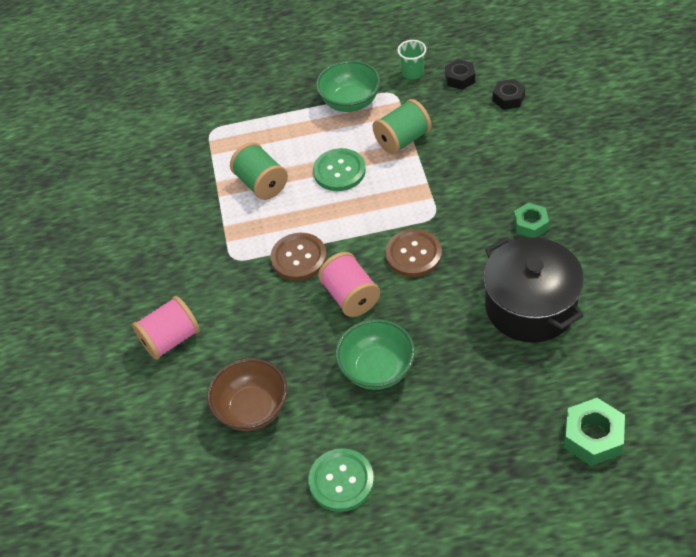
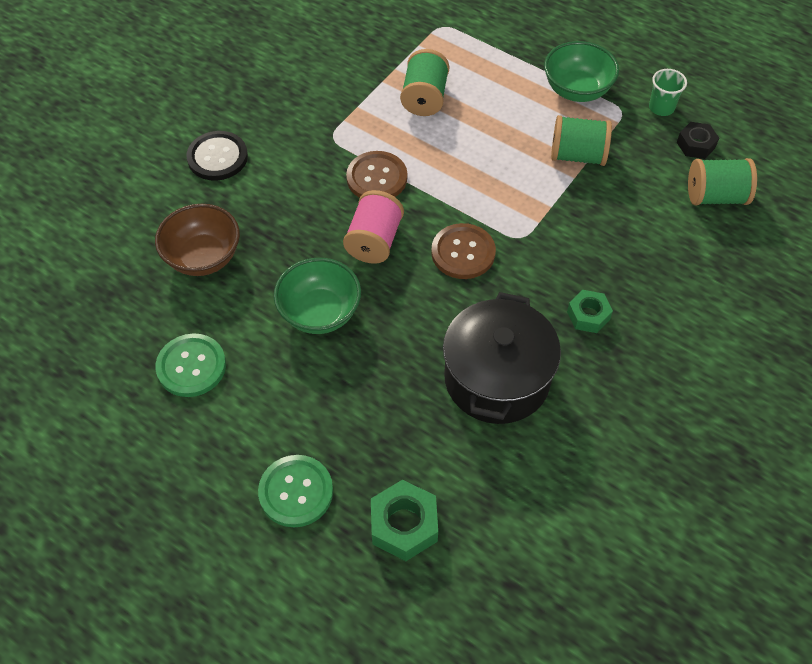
camera: 40 degrees right, 5 degrees up
pink spool [132,296,200,360] -> black button [187,131,248,181]
green button [313,148,366,191] -> green button moved to [258,455,333,527]
black nut [492,79,525,110] -> green spool [688,158,757,205]

